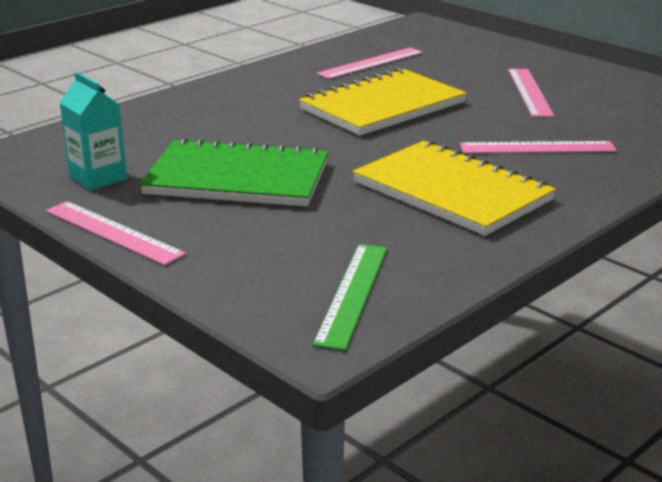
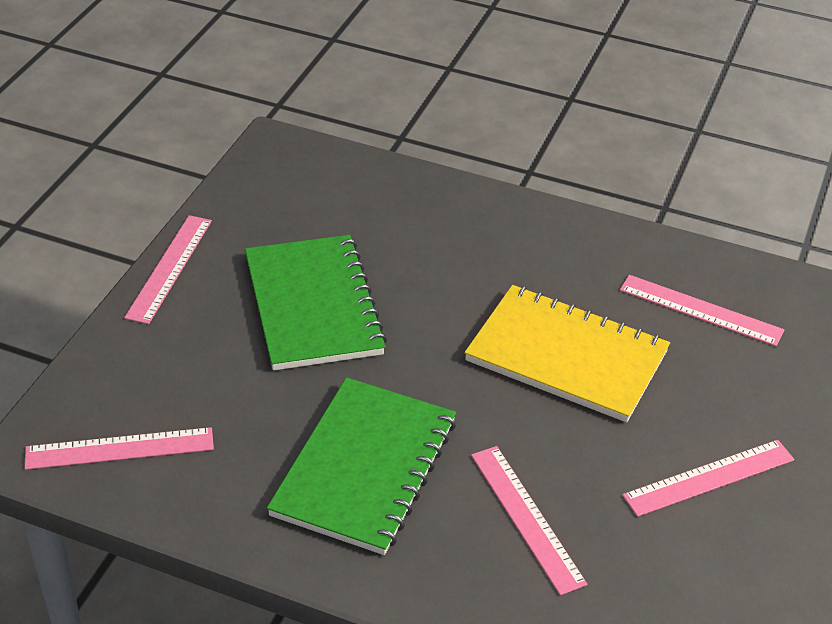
camera: 65 degrees right, 15 degrees up
turquoise carton [60,72,127,191] -> none
green ruler [312,244,387,351] -> pink ruler [25,427,214,470]
yellow notebook [352,140,556,236] -> green notebook [267,377,456,555]

